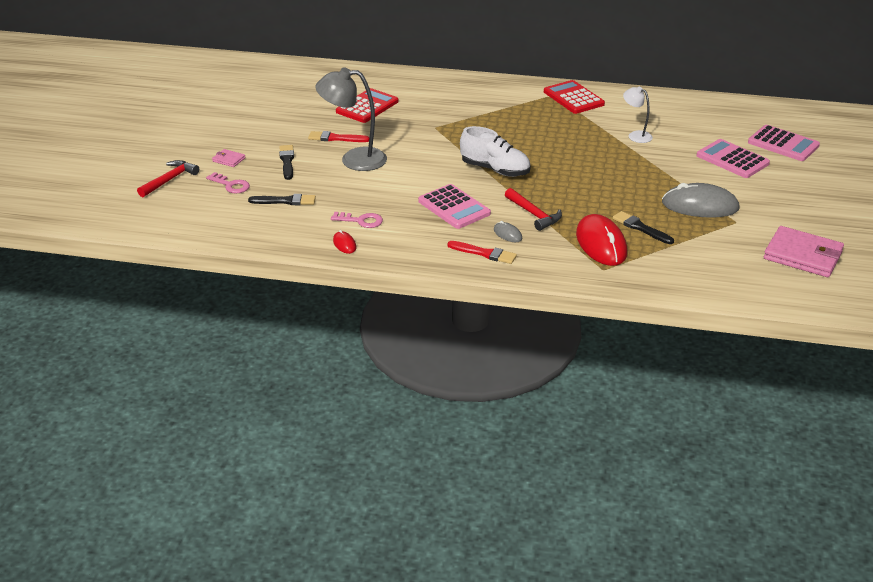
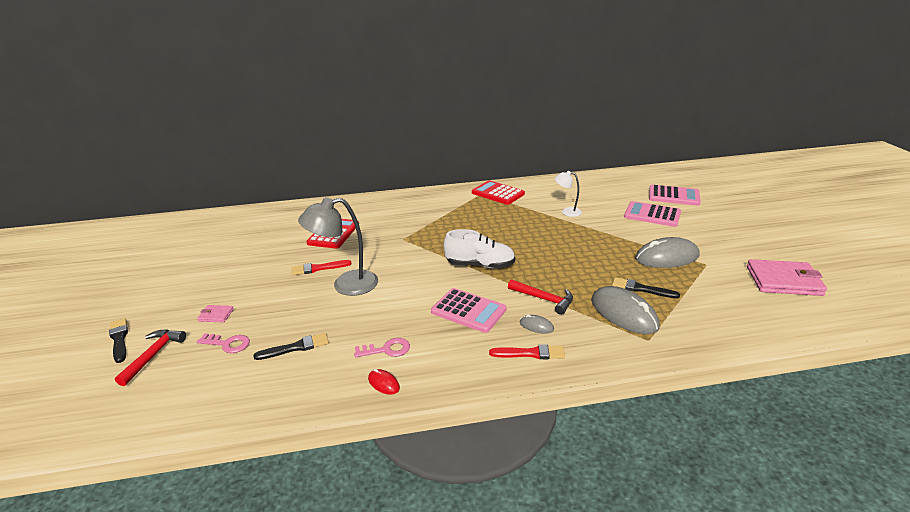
camera: 20 degrees left, 5 degrees down
black brush [279,145,294,180] -> black brush moved to [109,318,128,363]
red mouse [576,214,627,266] -> grey mouse [591,286,660,334]

